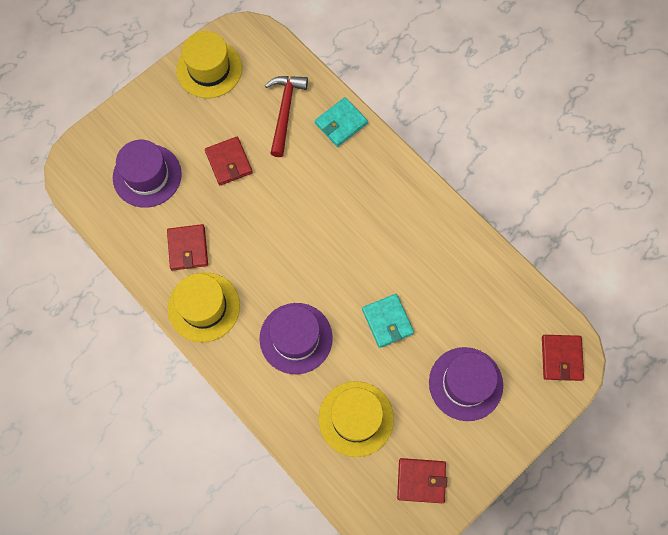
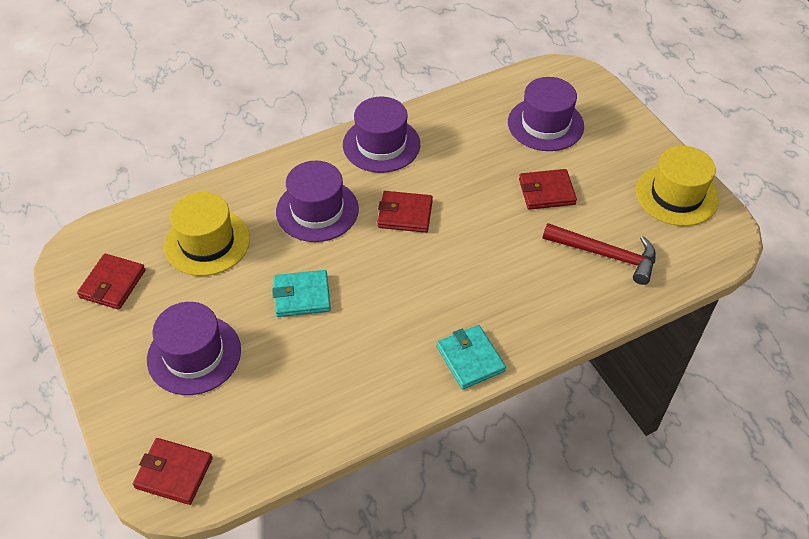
camera: 105 degrees right, 20 degrees down
red wallet [167,224,208,270] -> red wallet moved to [377,191,433,233]
yellow hat [168,272,240,342] -> purple hat [343,97,420,173]
turquoise wallet [315,97,368,147] -> turquoise wallet moved to [437,325,506,390]

